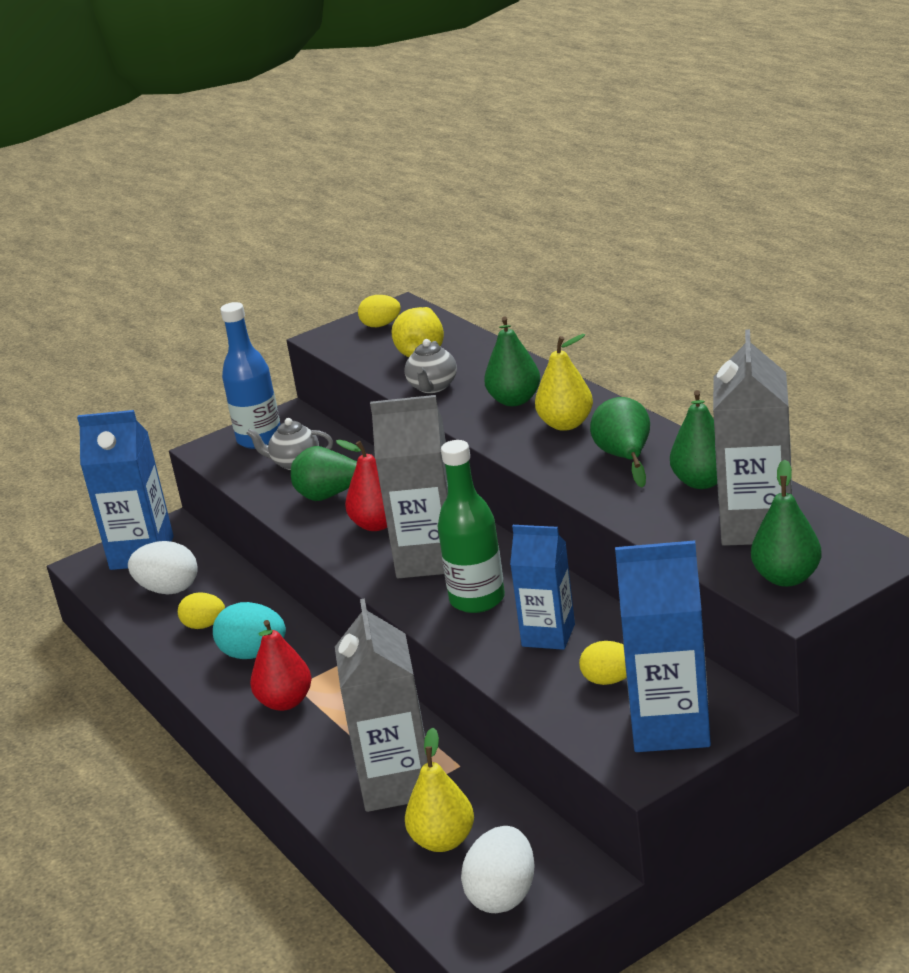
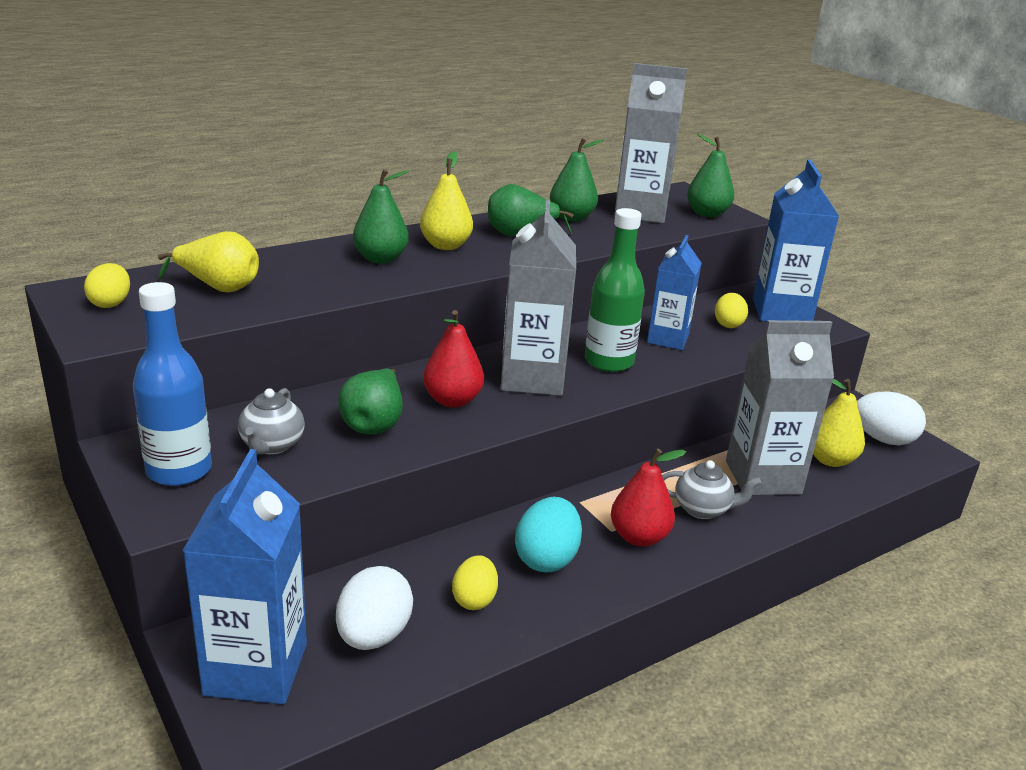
camera: 95 degrees left, 0 degrees up
grey teapot [405,339,457,393] -> grey teapot moved to [662,460,761,519]

